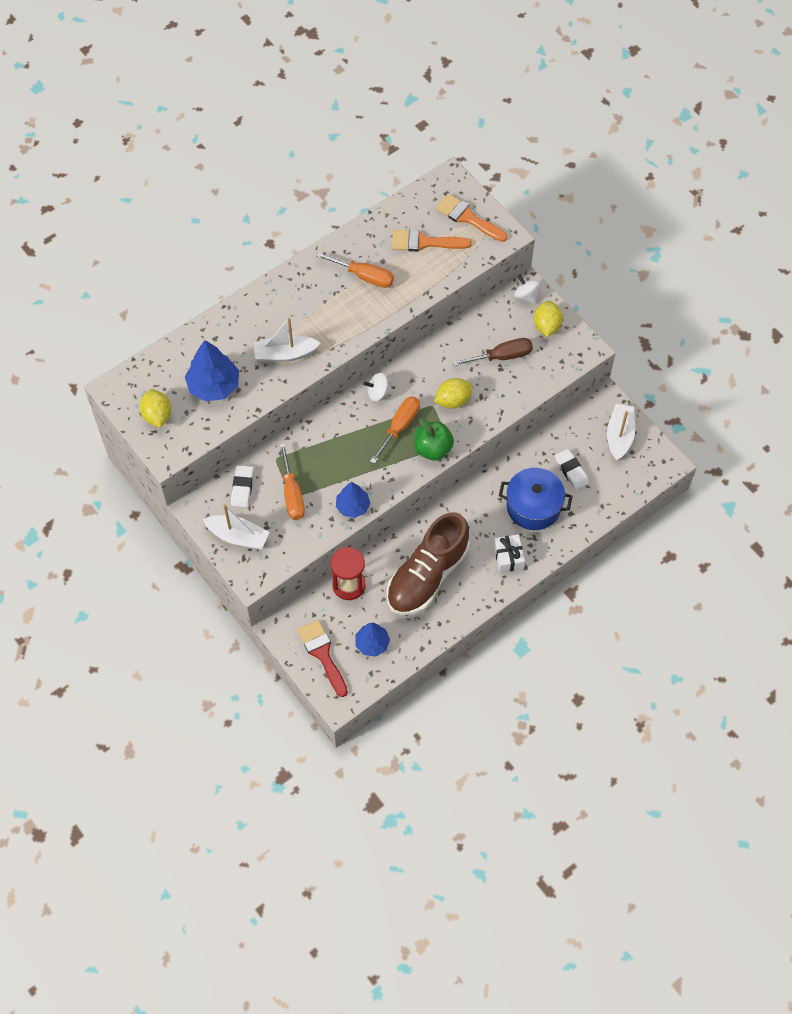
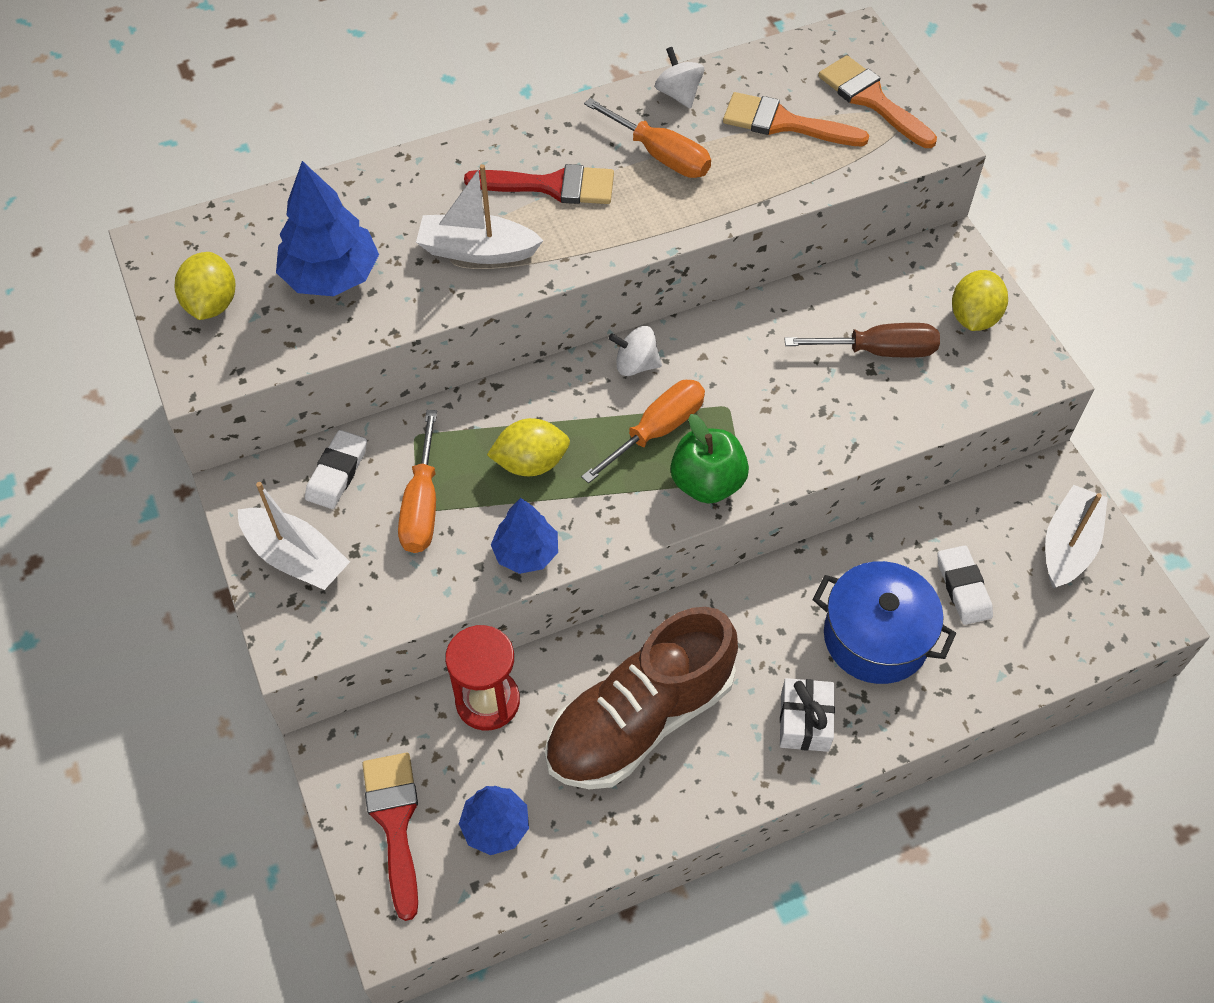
camera: 15 degrees right, 5 degrees down
yellow lemon [434,378,473,409] -> yellow lemon moved to [487,418,570,476]
white spinning top [514,274,540,304] -> white spinning top moved to [655,47,704,109]
none -> red brush [464,164,614,204]

